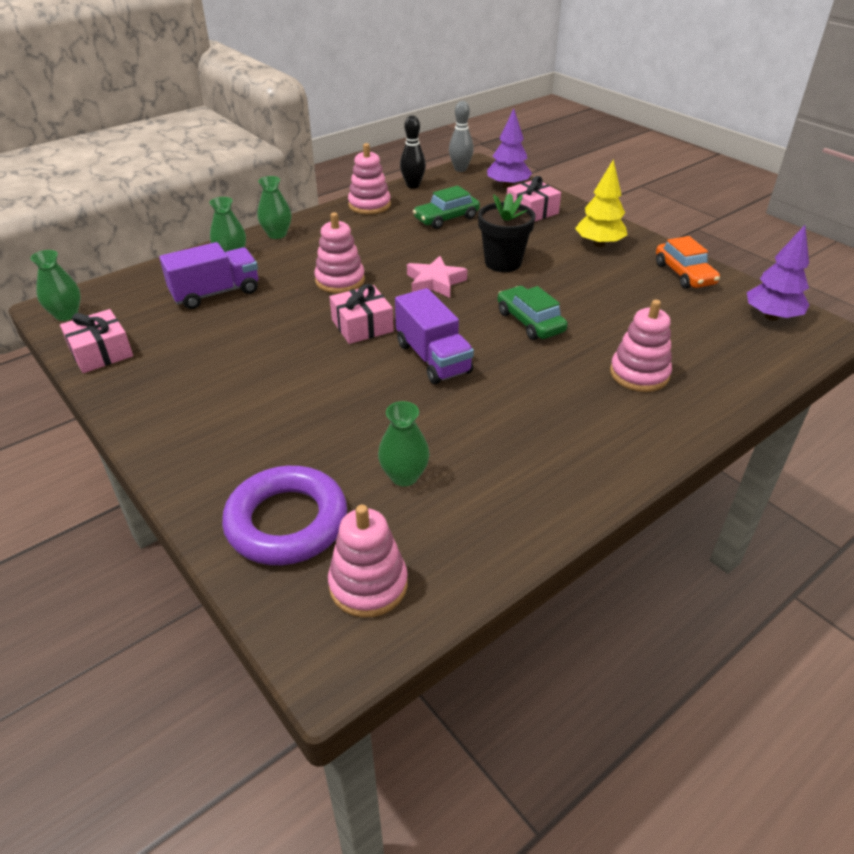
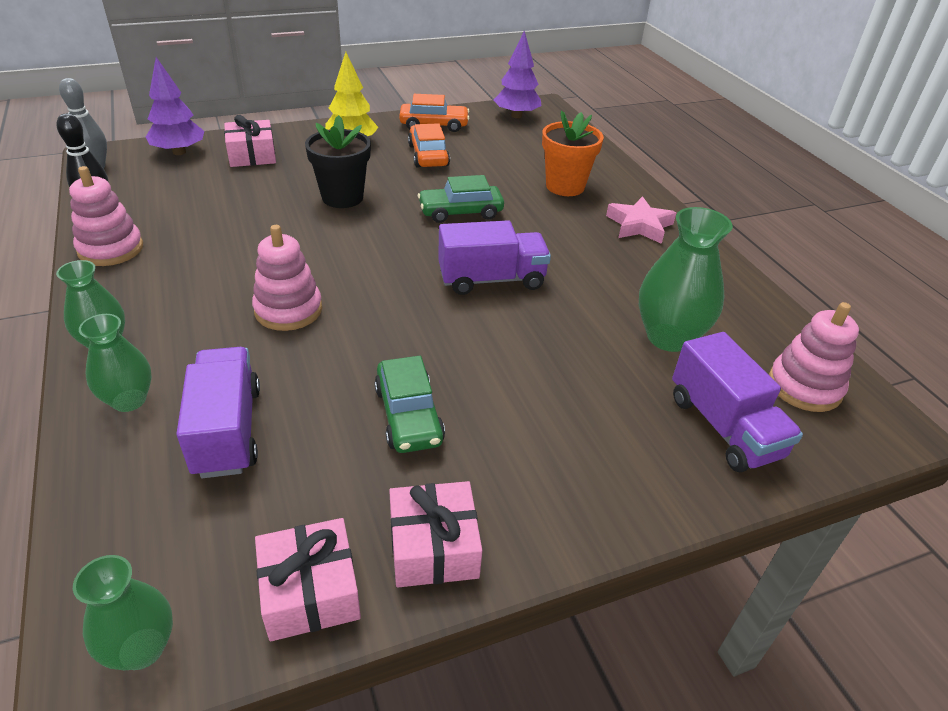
camera: 75 degrees left, 0 degrees up
purple ring [222,466,347,565] -> purple truck [672,332,803,472]
pink gift [330,284,394,344] -> pink gift moved to [389,481,482,588]
green vase [378,401,430,486] -> green vase [639,207,733,352], size x1.60
pink star [407,256,467,298] -> pink star moved to [606,196,676,244]
green car [413,186,480,229] -> green car moved to [374,356,445,453]
pink stacking toy [610,300,672,392] -> orange flower pot [542,111,604,196]
none -> orange car [408,123,450,168]

